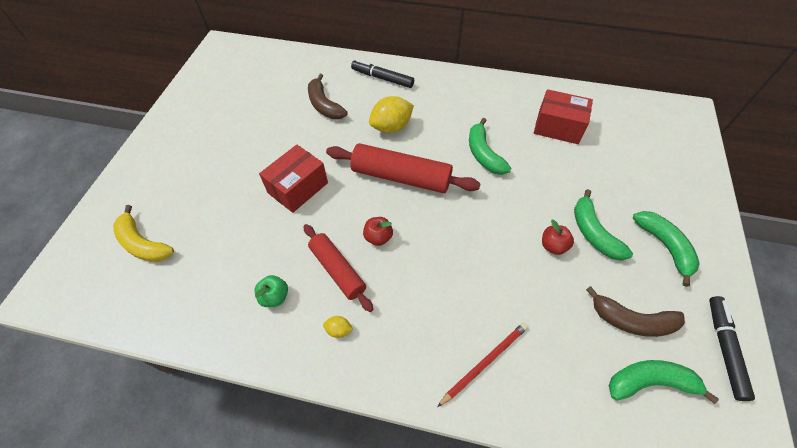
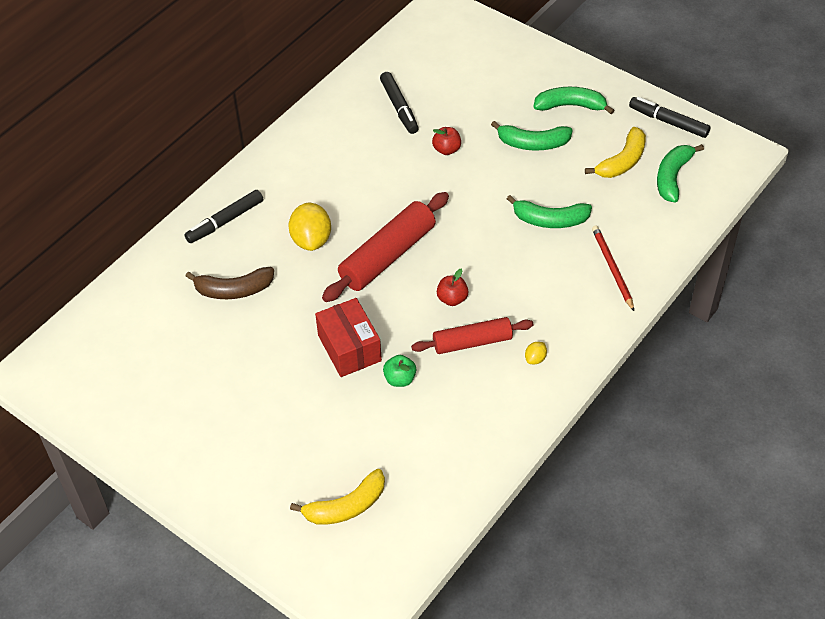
camera: 65 degrees left, 5 degrees down
green apple [254,275,288,307] -> green apple moved to [383,355,416,387]
green banana [469,118,511,175] -> green banana moved to [507,195,592,228]
red box [534,89,593,144] -> black marker [380,72,419,134]
red apple [542,220,574,255] -> red apple moved to [432,127,461,155]
brown banana [586,286,685,337] -> yellow banana [585,127,646,178]

